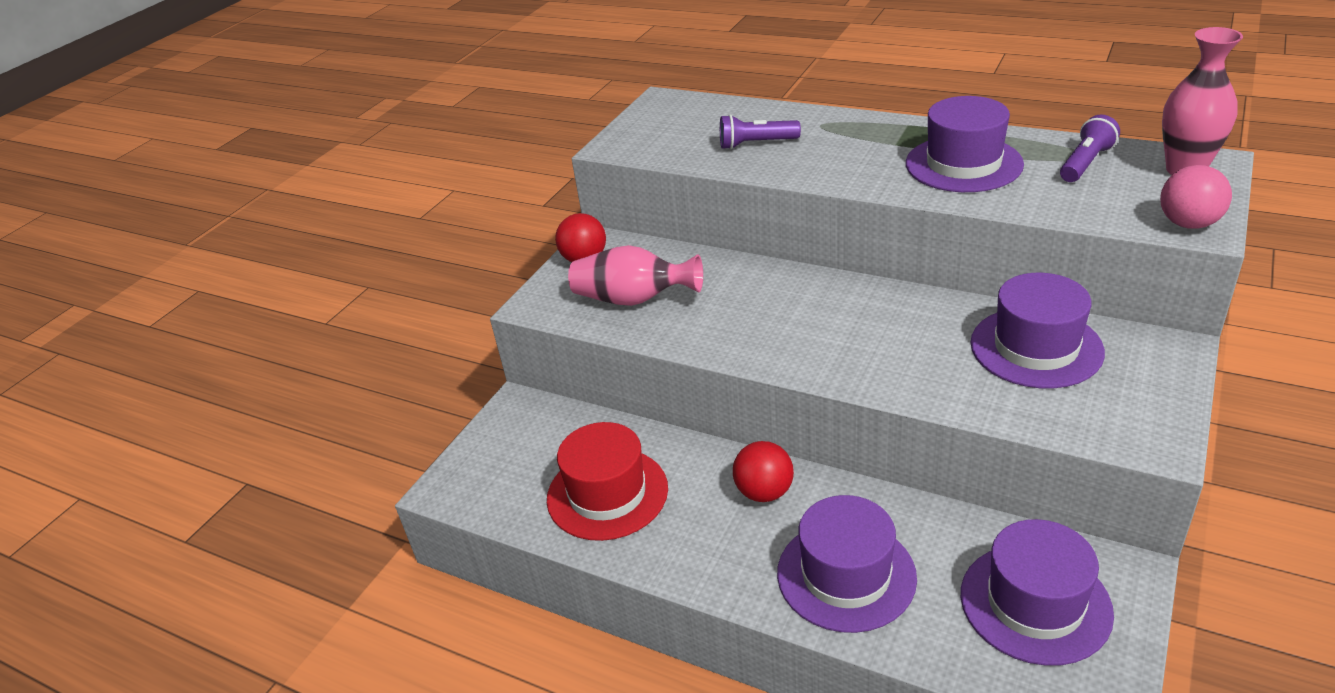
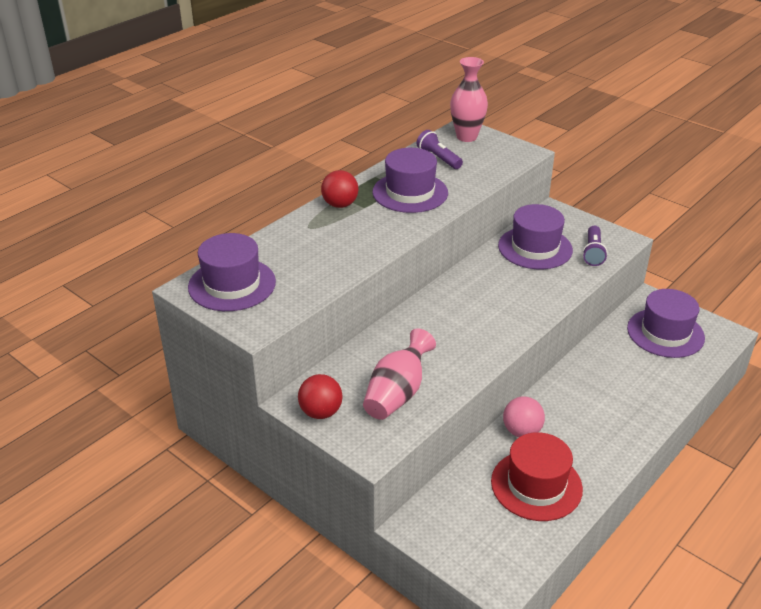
camera: 80 degrees left, 0 degrees up
purple flashlight [720,114,801,149] -> purple flashlight moved to [582,226,608,266]
red ball [733,441,794,502] -> red ball moved to [321,170,359,208]
purple hat [777,495,917,633] -> purple hat moved to [188,233,276,311]
pink ball [1160,165,1232,229] -> pink ball moved to [503,396,545,437]

